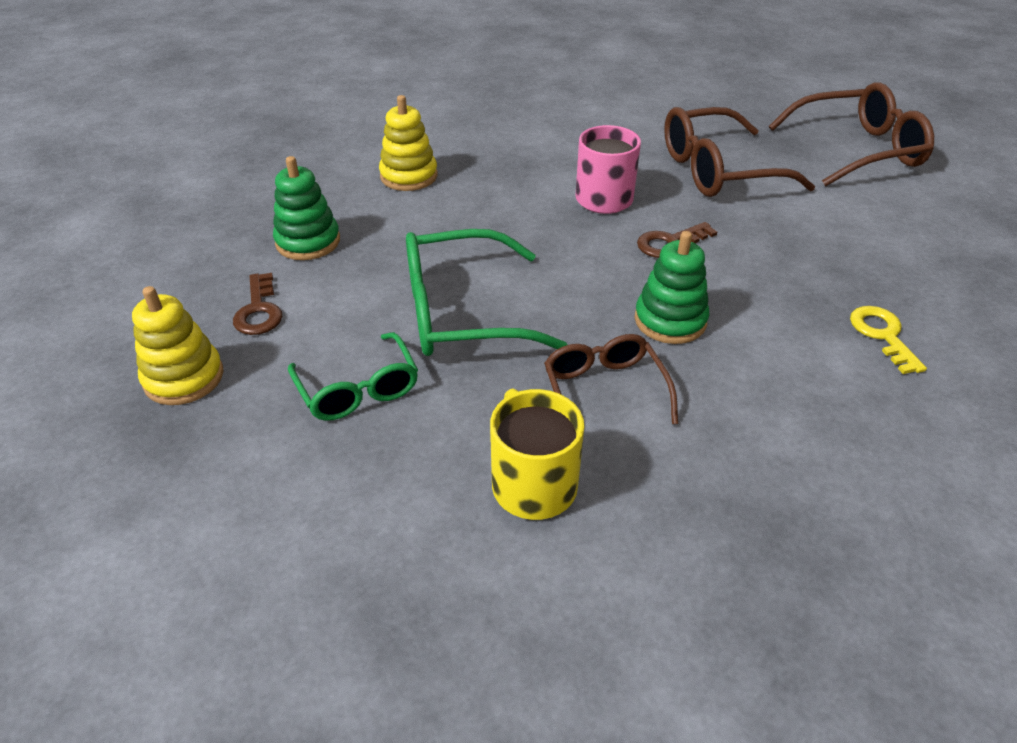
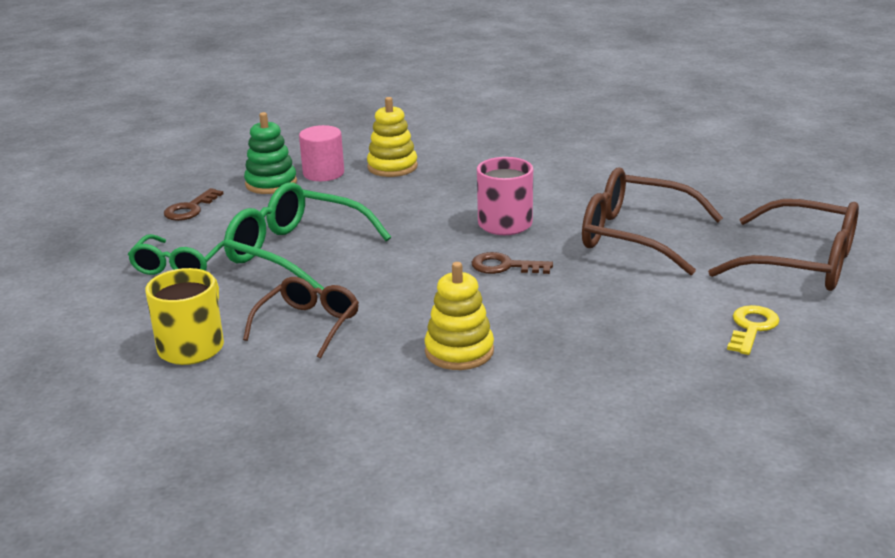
camera: 40 degrees right, 15 degrees down
yellow stacking toy [132,286,223,405] -> yellow stacking toy moved to [424,262,494,370]
green stacking toy [635,231,709,344] -> none
yellow key [850,306,927,374] -> yellow key moved to [727,305,779,355]
none -> pink cylinder [299,125,344,181]

